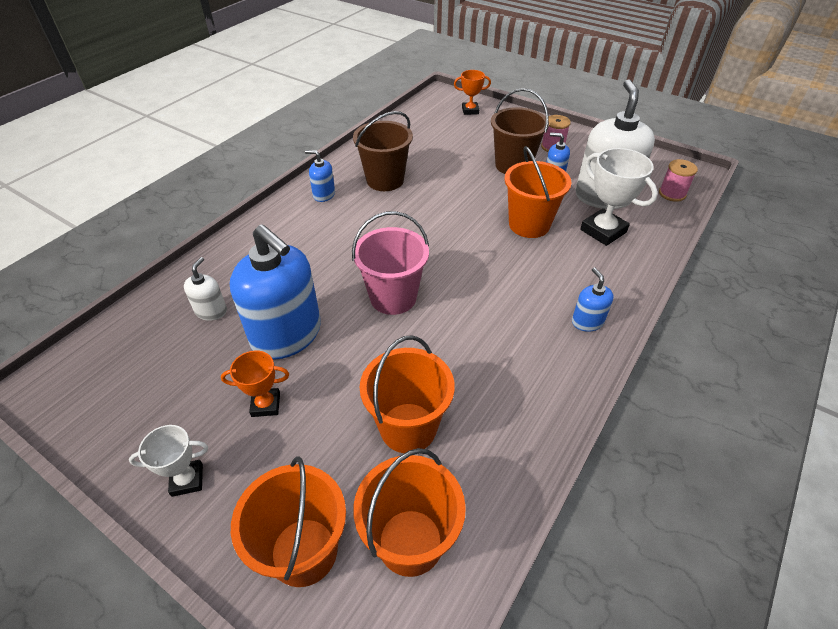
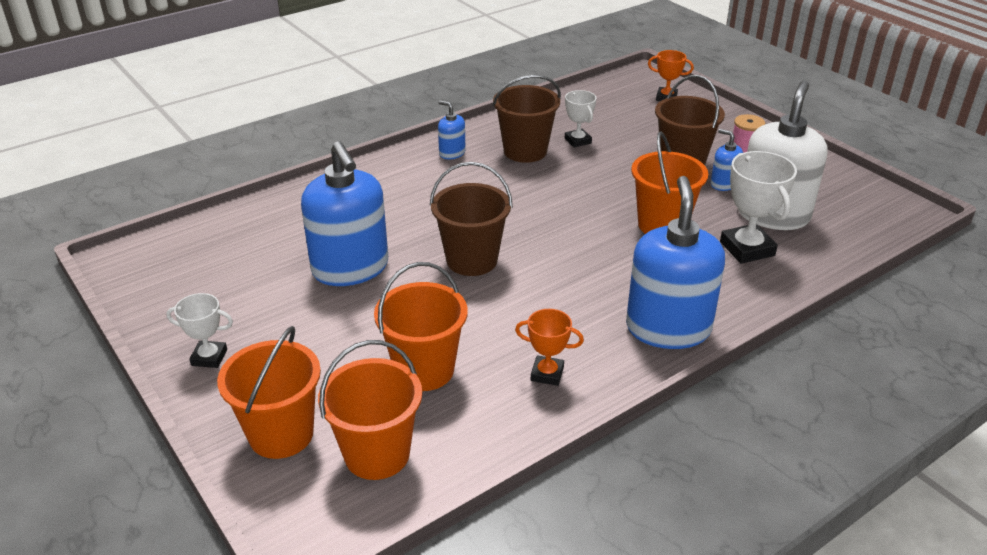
camera: 20 degrees right, 10 degrees down
white soap dispenser [184,257,227,321] -> none
orange trophy [221,350,289,417] -> orange trophy moved to [515,309,584,386]
pink bucket [352,211,429,315] -> brown bucket [430,162,513,276]
blue soap dispenser [572,267,614,332] -> blue soap dispenser [626,176,725,349], size x2.20
pink spool [659,159,698,202] -> none
none -> white trophy [565,90,597,147]

